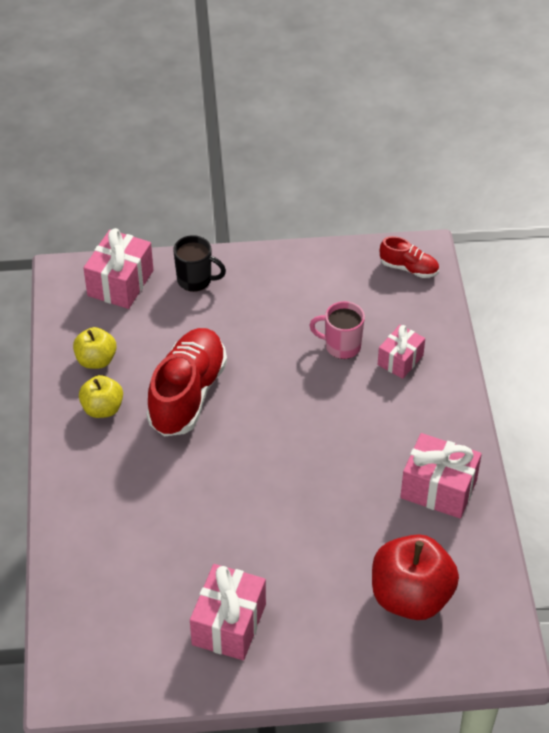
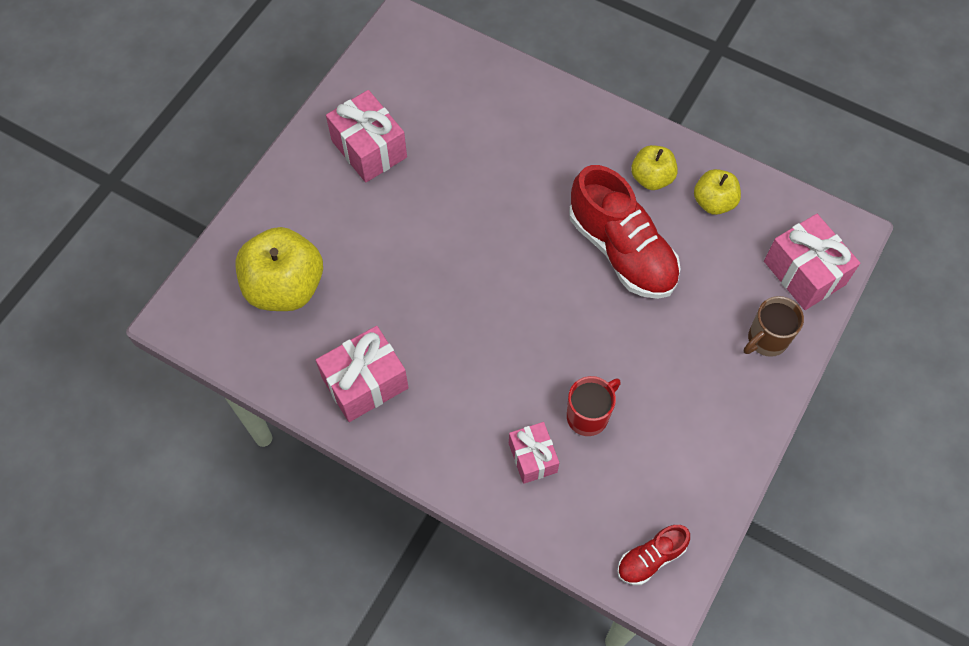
camera: 125 degrees right, 15 degrees up
black mug [173,235,226,292] -> brown mug [744,296,804,357]
pink mug [309,301,365,359] -> red mug [567,376,621,436]
red apple [372,534,459,620] -> yellow apple [235,227,323,311]

